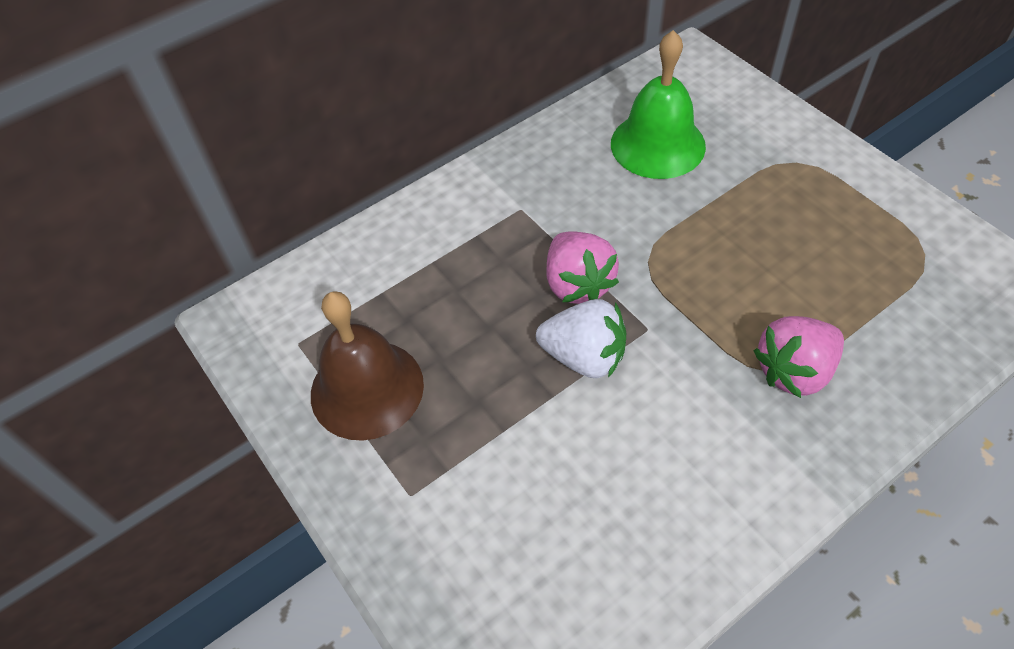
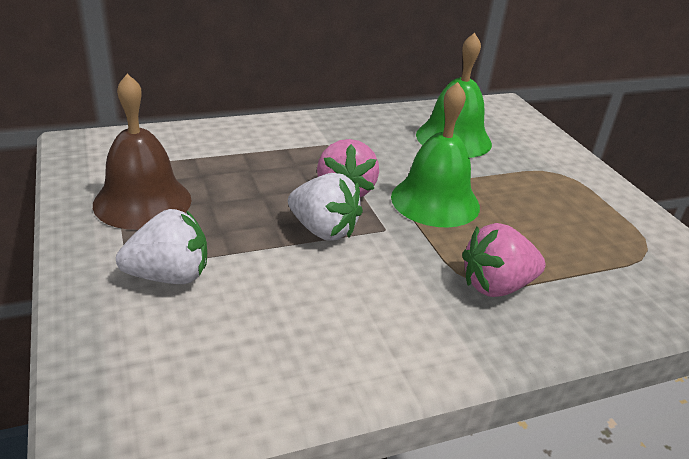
camera: 10 degrees right, 20 degrees down
none -> white strawberry [116,209,207,284]
none -> green bell [391,82,480,227]

